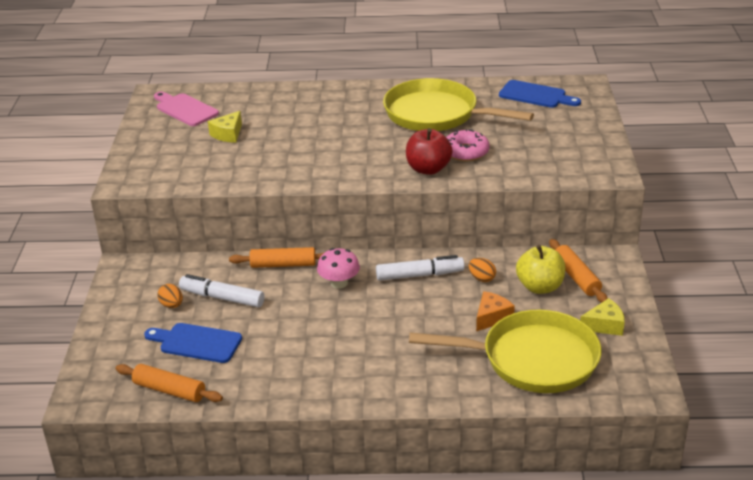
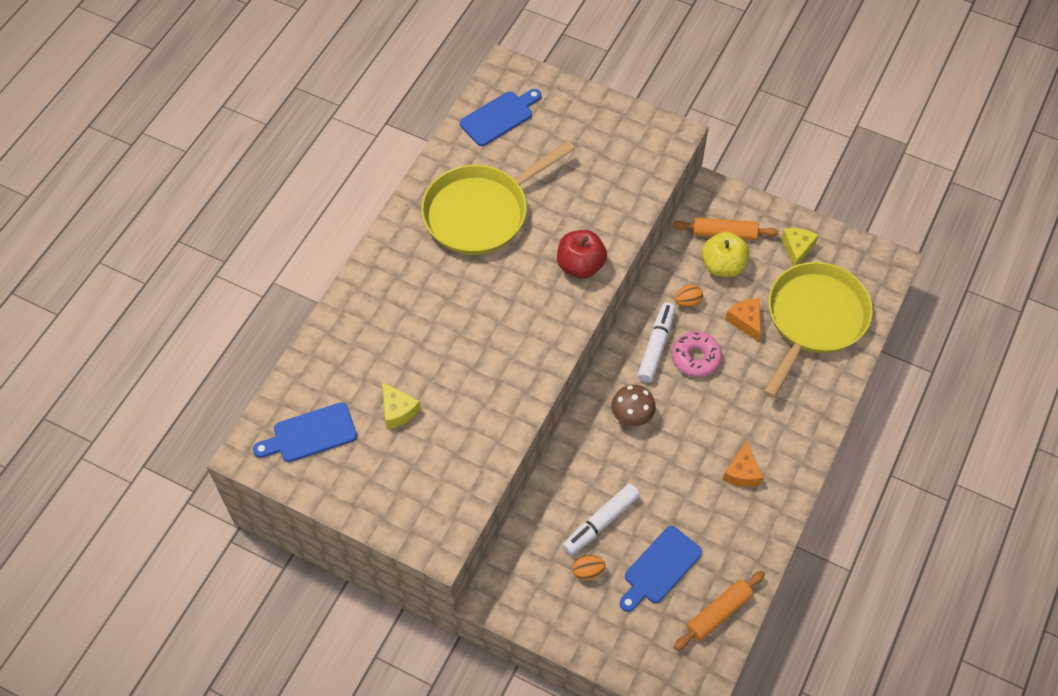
camera: 65 degrees left, 25 degrees up
pink cutting board [154,92,219,126] -> blue cutting board [253,402,357,462]
orange rolling pin [229,247,325,268] -> none
pink mushroom [317,248,360,289] -> brown mushroom [611,385,656,426]
pink donut [446,129,490,161] -> pink donut moved to [672,331,722,377]
none -> orange cheese [722,441,763,487]

